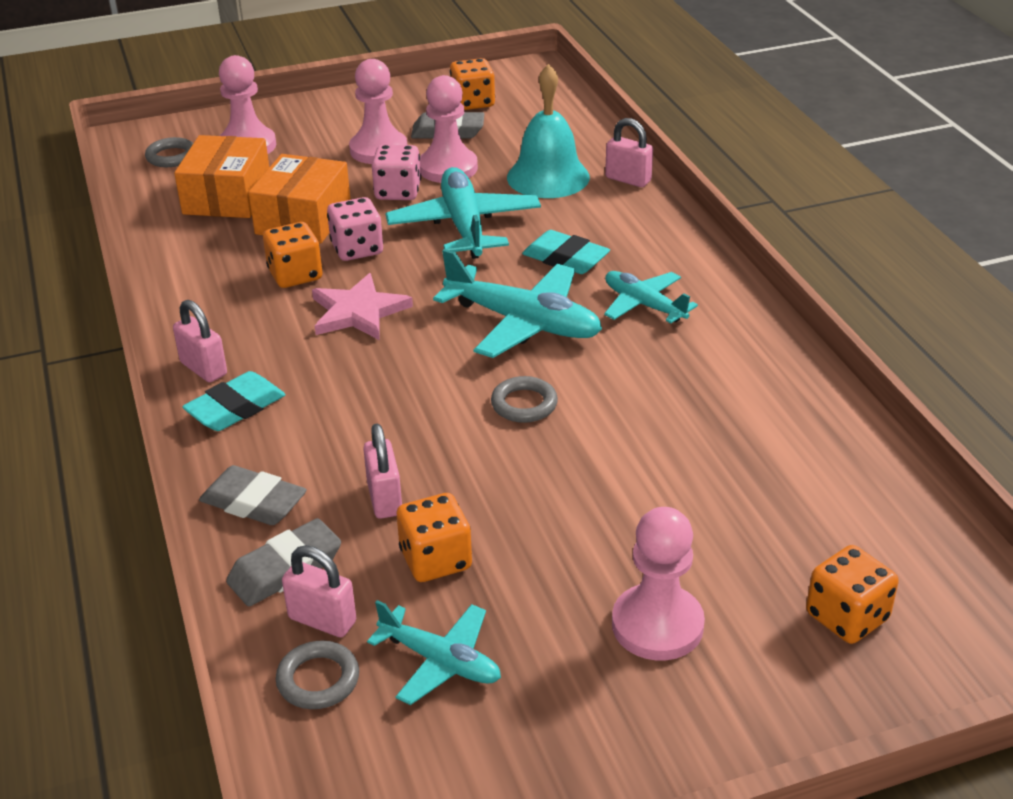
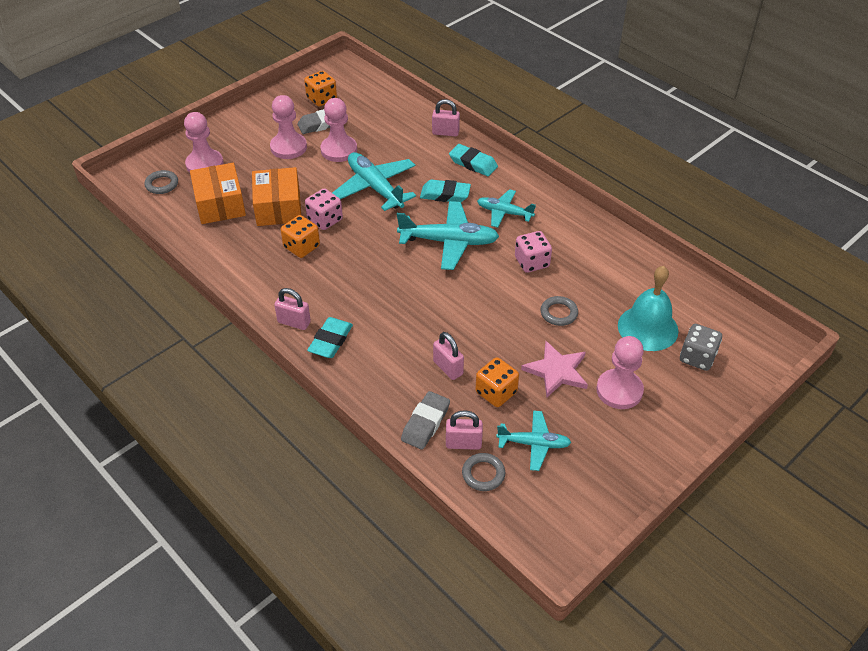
camera: 25 degrees left, 10 degrees up
grey eraser [199,465,307,525] -> none
pink star [312,273,413,340] -> pink star moved to [521,341,588,397]
pink dice [372,145,421,200] -> pink dice moved to [515,231,552,273]
grey ring [491,376,558,423] -> grey ring moved to [541,296,578,326]
turquoise bell [507,64,590,198] -> turquoise bell moved to [618,266,678,351]
orange dice [806,545,899,644] -> grey dice [680,324,722,371]
none -> turquoise eraser [449,144,498,176]

